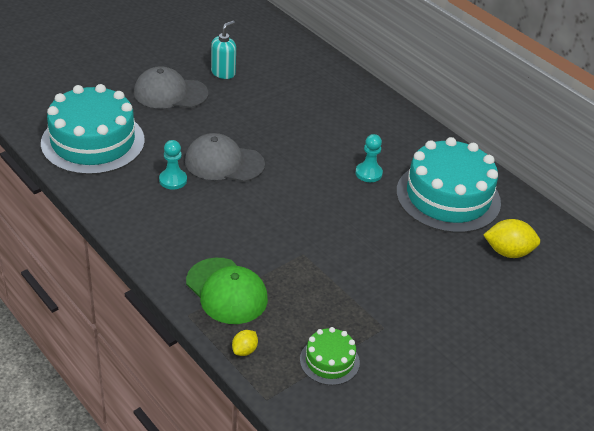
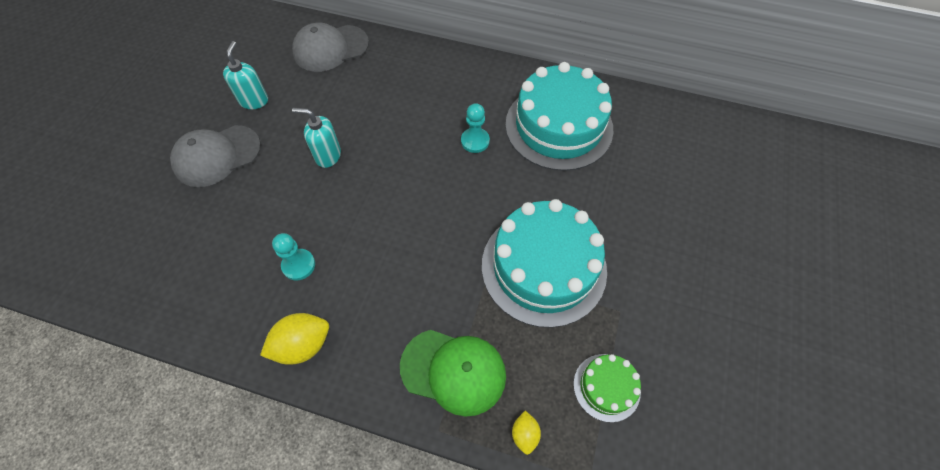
camera: 30 degrees left, 20 degrees up
turquoise cake [41,84,145,175] -> turquoise cake moved to [482,199,607,328]
grey cap [185,133,265,182] -> grey cap moved to [292,23,369,72]
yellow lemon [484,219,540,258] -> yellow lemon moved to [260,313,329,365]
none -> turquoise soap dispenser [292,108,341,168]

